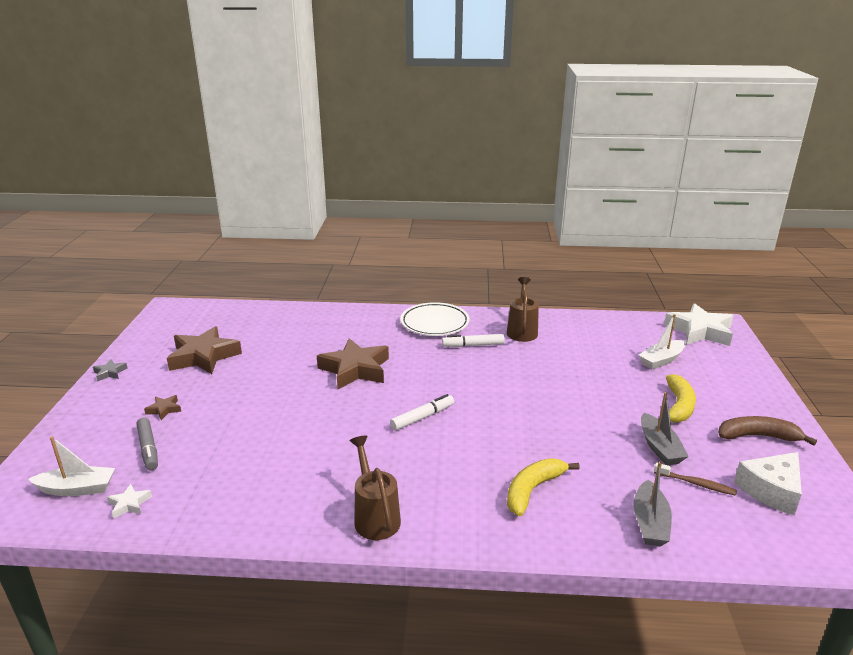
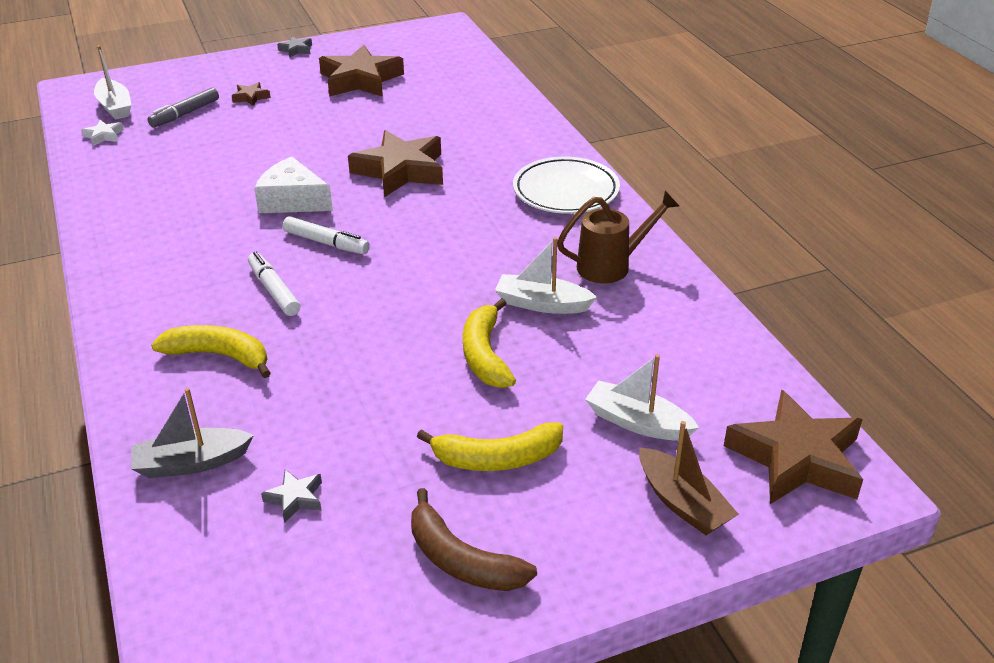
camera: 65 degrees right, 10 degrees up
brown watering can [350,435,401,540] -> none
white marker [442,334,505,347] -> white marker moved to [248,252,300,316]
grey boat [641,392,689,465] -> none
brown toothbrush [654,462,737,496] -> grey star [261,469,322,523]
white star [664,303,733,346] -> brown star [724,389,863,504]
brown banana [718,416,817,445] -> brown banana turned 150 degrees clockwise [411,488,537,591]
white cheese [734,452,802,515] -> white cheese moved to [254,157,333,213]
none -> yellow banana [463,298,516,388]
none -> white boat [495,237,597,314]
none -> brown boat [639,421,738,535]

